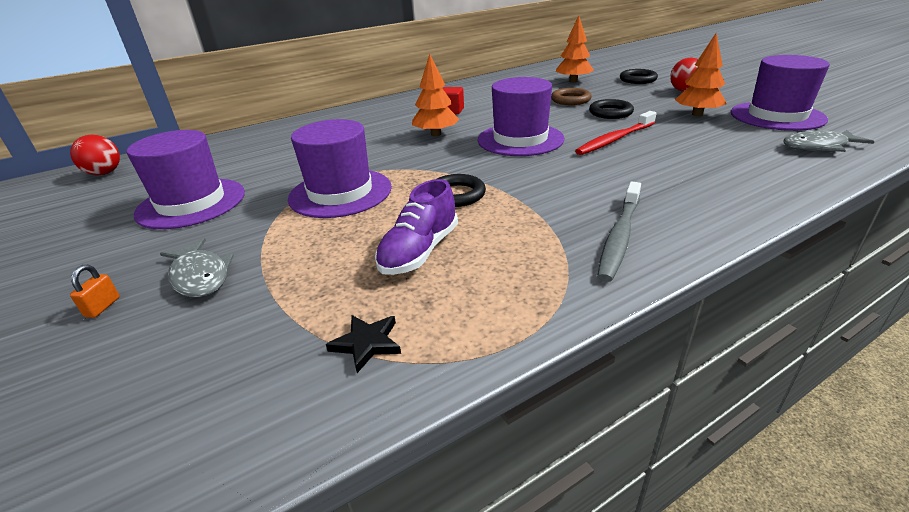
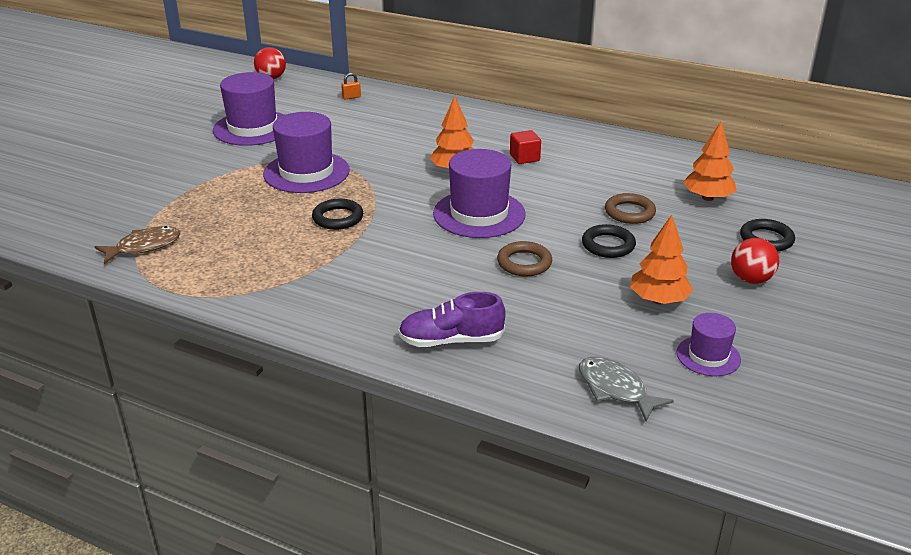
camera: 55 degrees right, 0 degrees up
orange padlock [70,265,120,318] -> orange padlock moved to [341,73,361,100]
grey fish [160,238,234,297] -> none
black star [326,315,401,373] -> brown fish [94,226,180,264]
purple shoe [375,179,458,275] -> purple shoe moved to [398,292,506,347]
red toothbrush [575,111,657,155] -> brown ring [497,241,552,276]
grey toothbrush [597,182,641,282] -> none
purple hat [731,55,830,131] -> purple hat [677,313,741,376], size x0.55

